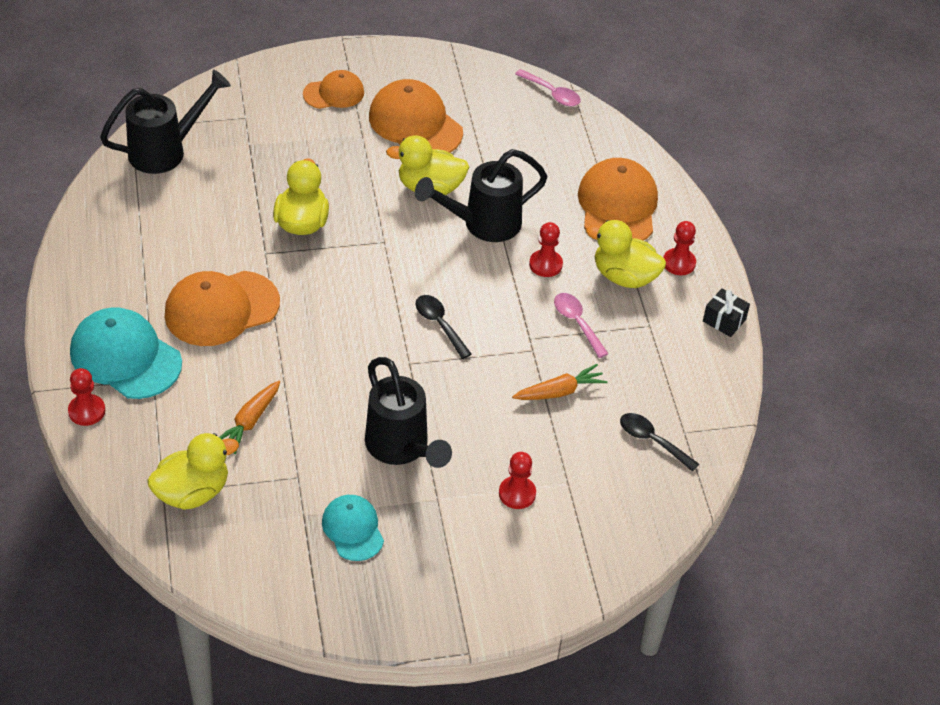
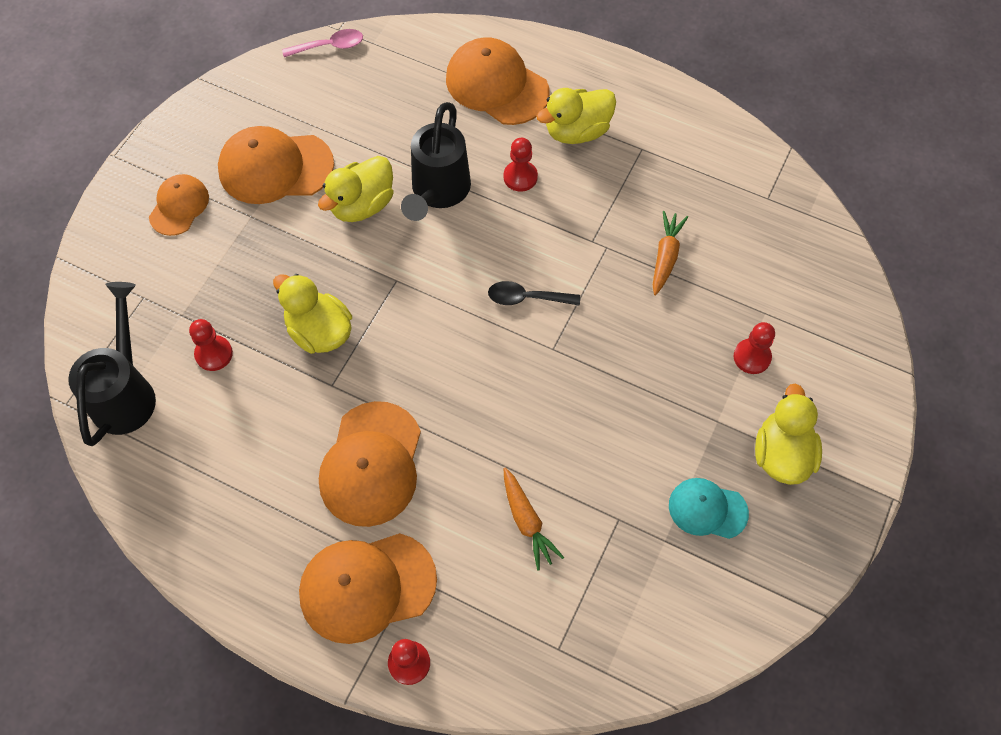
camera: 50 degrees left, 15 degrees up
turquoise cap [70,307,182,399] -> orange cap [299,533,437,644]
yellow duck [147,433,239,510] -> yellow duck moved to [755,384,822,485]
black watering can [365,357,452,468] -> none
pink spoon [554,293,609,358] -> none
black spoon [620,413,699,472] -> none
red pawn [663,221,696,275] -> red pawn moved to [189,319,233,371]
black gift [703,289,750,337] -> none

